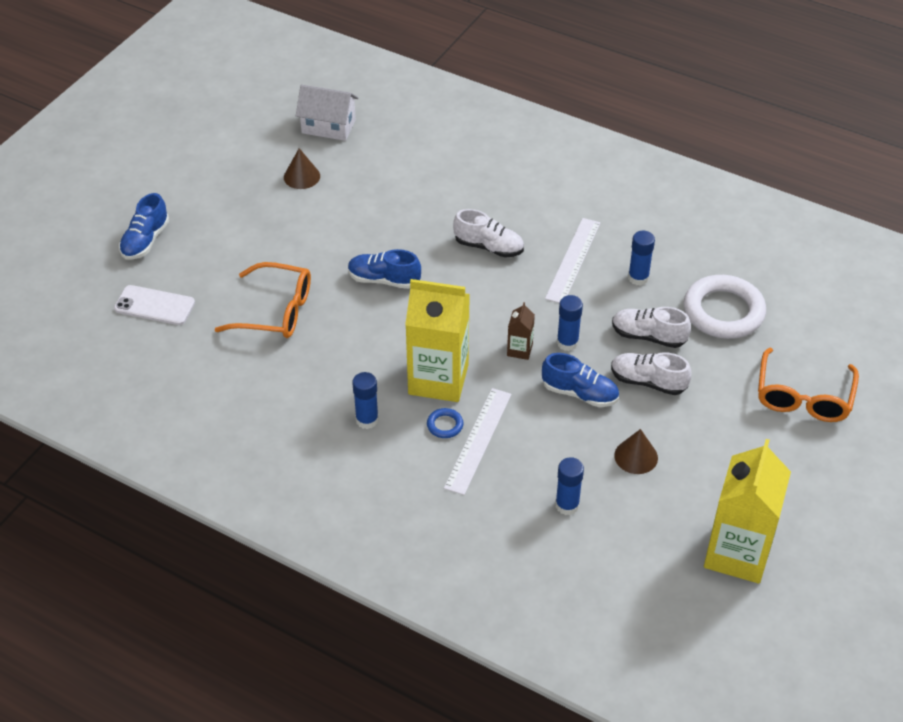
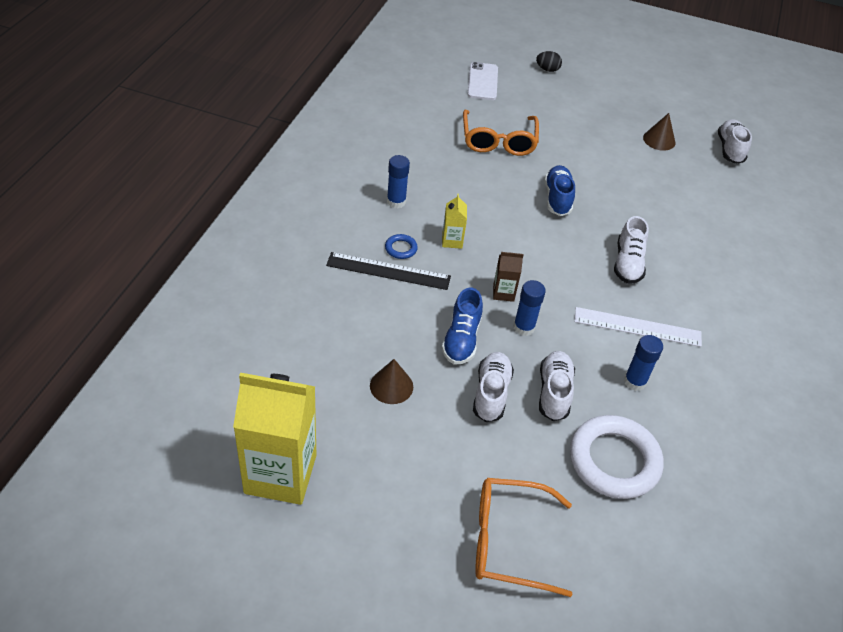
camera: 75 degrees right, 0 degrees up
blue shoe [119,193,169,260] -> black egg [536,51,562,72]
white house [296,84,358,141] -> white shoe [718,119,752,164]
yellow carton [405,279,470,402] -> yellow carton [442,194,467,249], size x0.43
white ruler [444,388,512,495] -> black ruler [326,252,451,290]
blue glue stick [555,457,584,515] -> none

